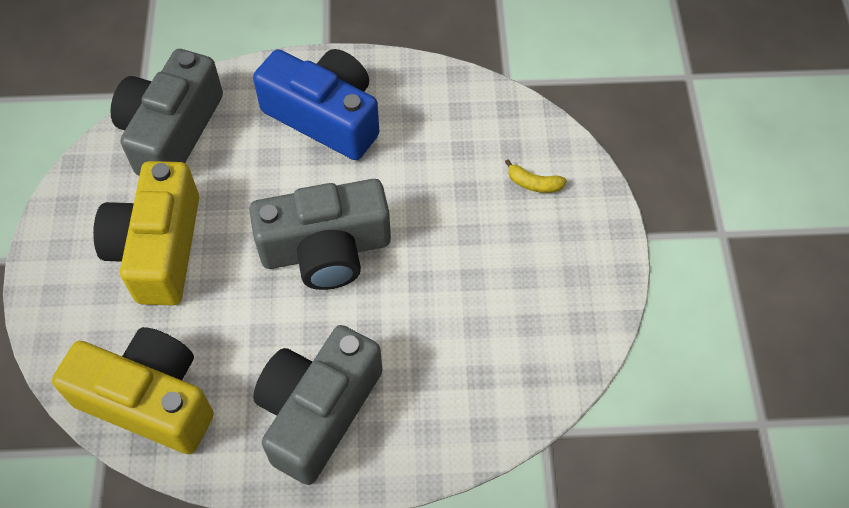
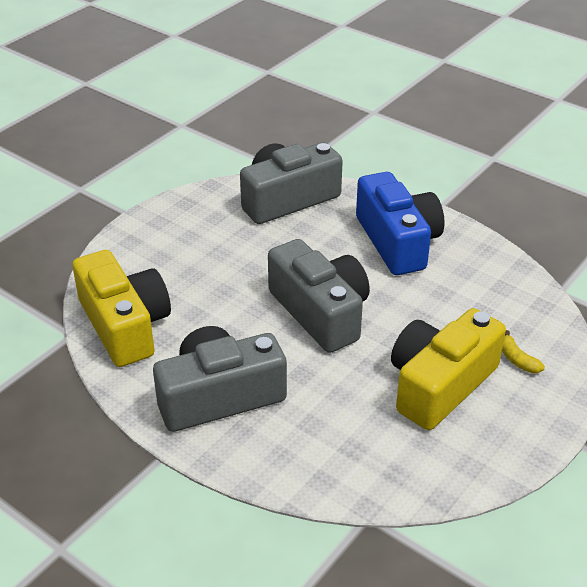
camera: 40 degrees right, 20 degrees down
yellow camera [93,161,199,306] -> yellow camera moved to [391,308,506,430]
grey camera [249,179,391,290] -> grey camera turned 150 degrees counterclockwise [268,239,370,353]

